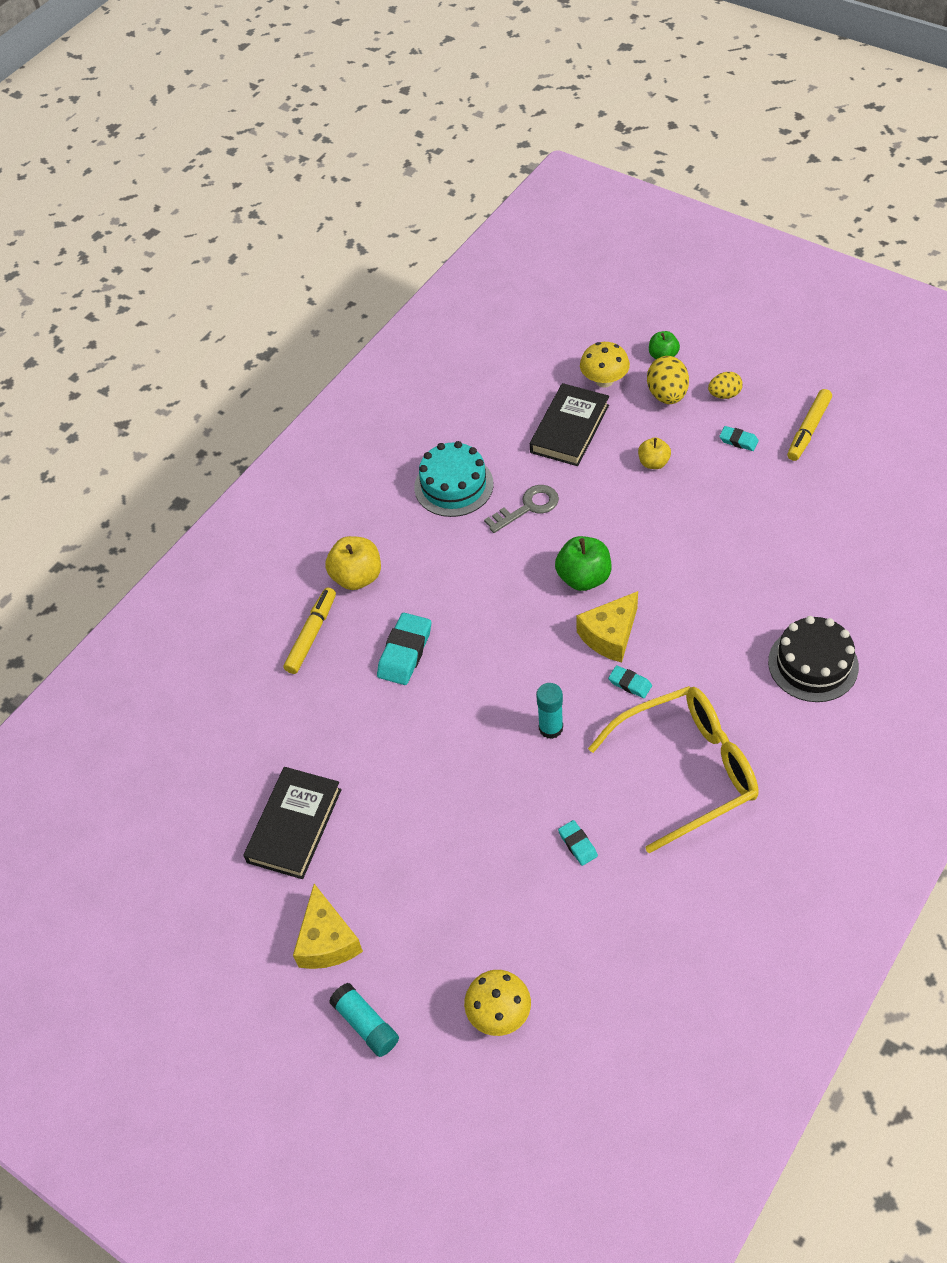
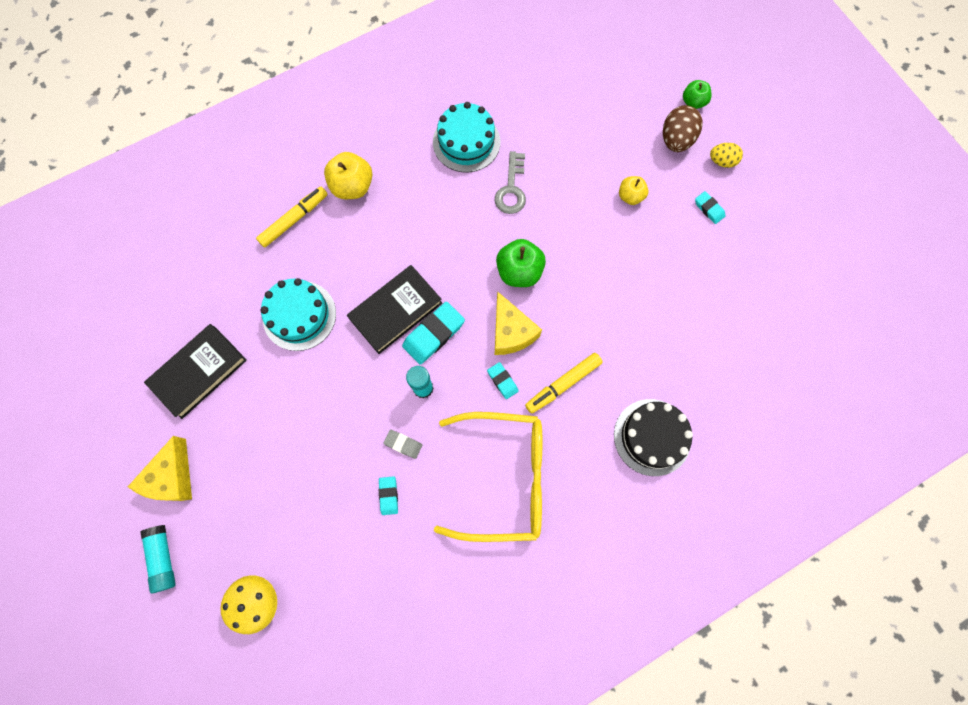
camera: 20 degrees right, 20 degrees up
turquoise eraser [377,613,431,685] -> turquoise eraser moved to [402,302,465,364]
grey key [484,485,559,533] -> grey key turned 105 degrees clockwise [495,151,526,214]
black book [530,383,609,466] -> black book moved to [347,265,442,354]
yellow cheese [576,591,638,663] -> yellow cheese turned 90 degrees counterclockwise [495,291,542,355]
yellow mushroom [580,342,630,388] -> none
yellow egg [647,356,689,404] -> brown egg [663,105,702,152]
yellow marker [787,389,832,461] -> yellow marker moved to [525,353,603,414]
none -> turquoise cake [260,278,336,351]
none -> grey eraser [383,430,422,459]

